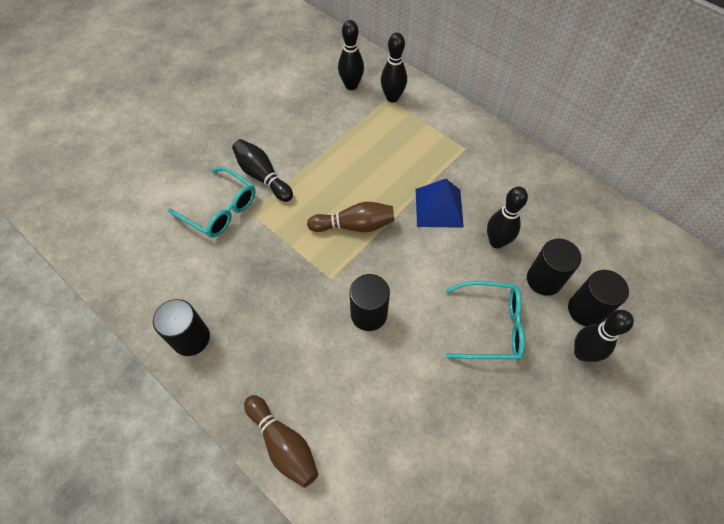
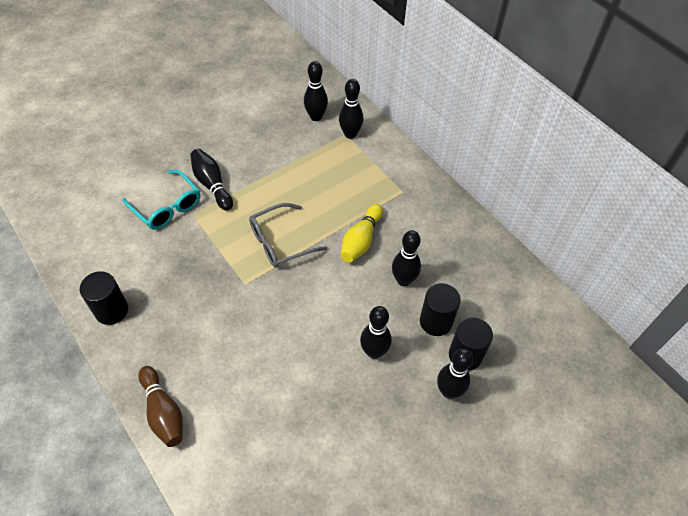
camera: 10 degrees right, 5 degrees down
brown bowling pin [307,202,395,232] -> grey glasses [249,203,328,268]
black cylinder [350,274,390,331] -> none
blue pyramid [416,179,464,228] -> yellow bowling pin [341,204,383,262]
turquoise glasses [445,281,525,360] -> black bowling pin [360,306,391,359]

